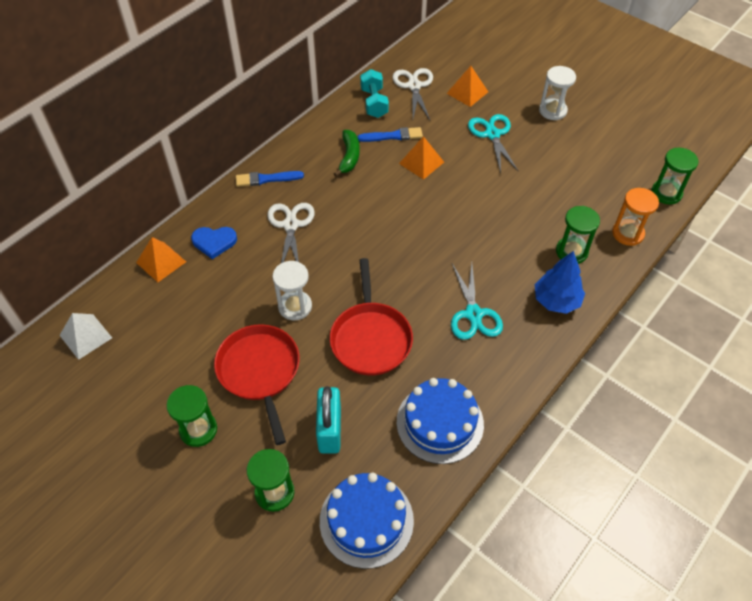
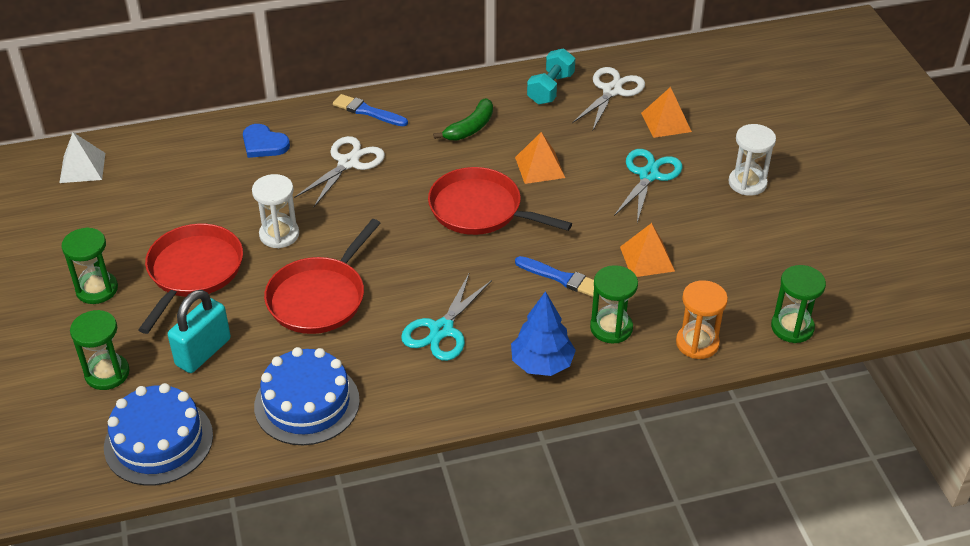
camera: 35 degrees right, 10 degrees down
orange pyramid [136,237,186,282] -> orange pyramid moved to [620,223,675,277]
blue brush [358,127,423,142] -> blue brush moved to [515,256,594,297]
none -> red pan [428,167,572,235]

